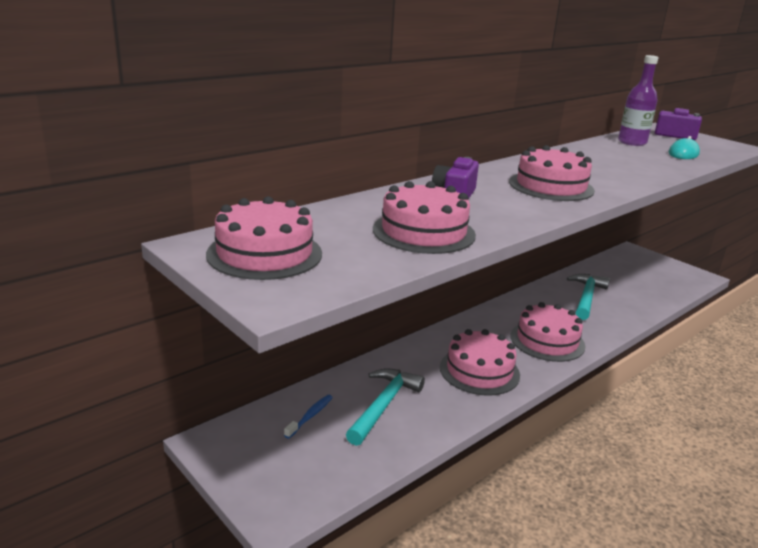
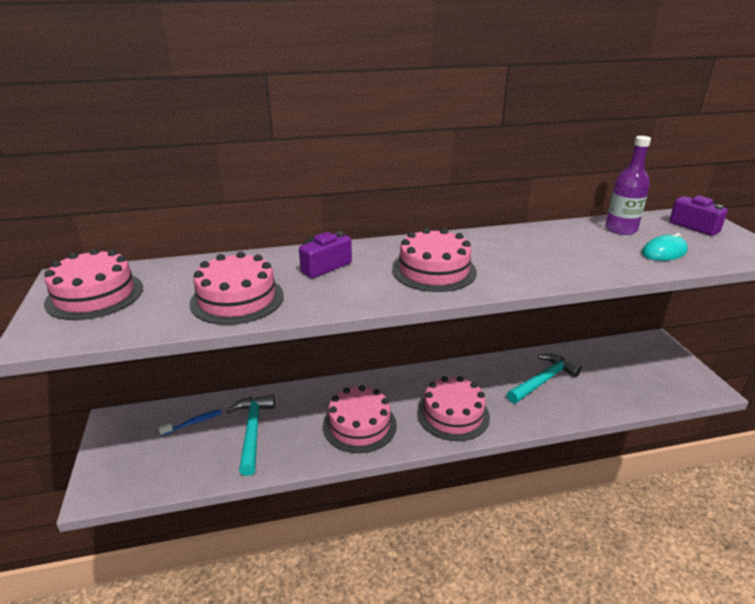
camera: 30 degrees right, 5 degrees up
turquoise hammer [346,368,425,446] -> turquoise hammer turned 60 degrees counterclockwise [227,395,275,476]

